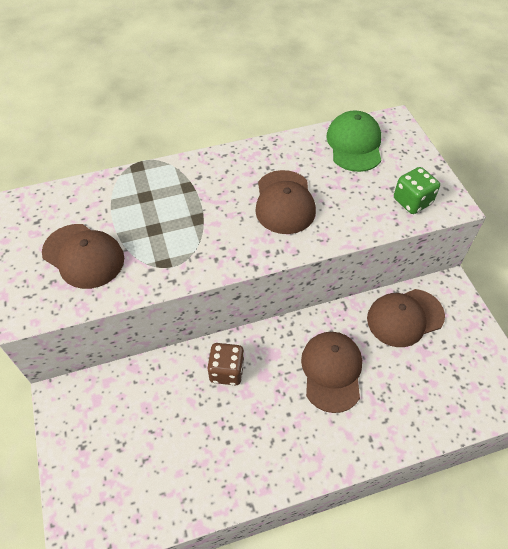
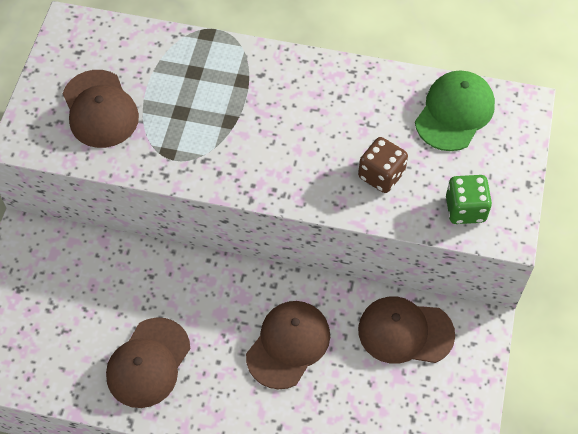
camera: 30 degrees right, 5 degrees up
brown dice [208,343,245,385] -> brown dice moved to [358,137,408,193]
brown cap [255,170,316,234] -> brown cap moved to [106,317,190,408]

